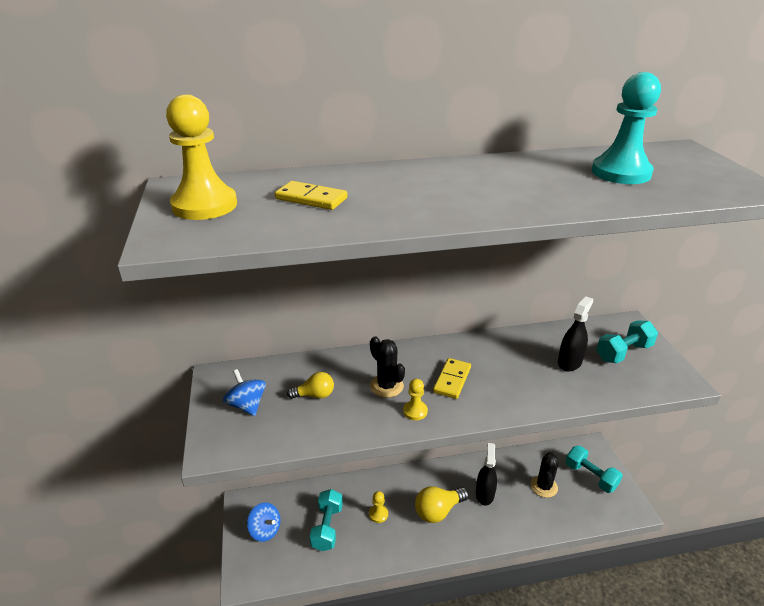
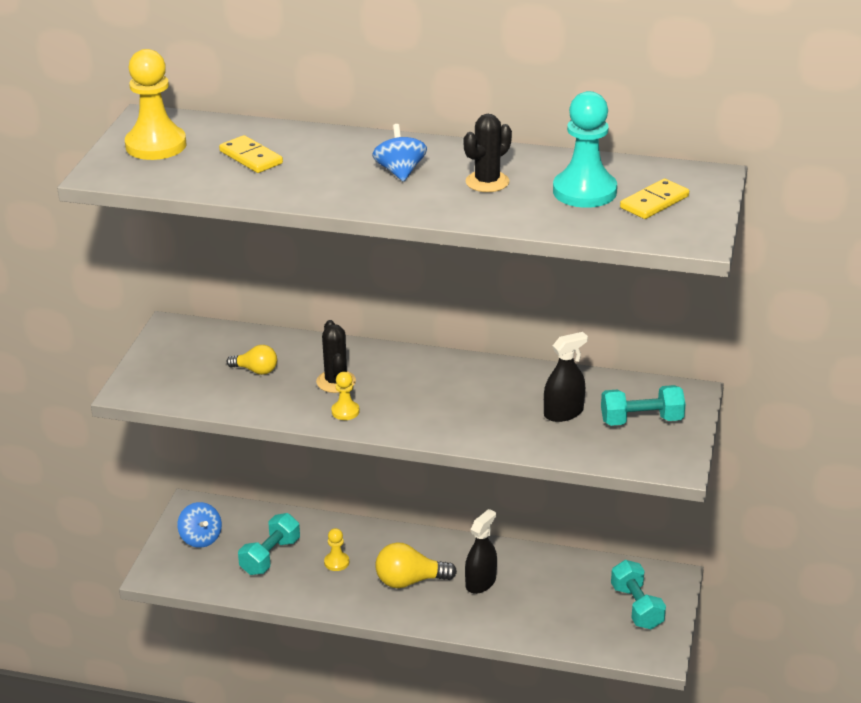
camera: 25 degrees right, 0 degrees up
blue spinning top [223,369,266,416] -> blue spinning top moved to [372,124,427,182]
yellow domino [433,358,471,399] -> yellow domino moved to [620,179,689,219]
black cactus [531,452,559,498] -> black cactus moved to [463,114,512,192]

